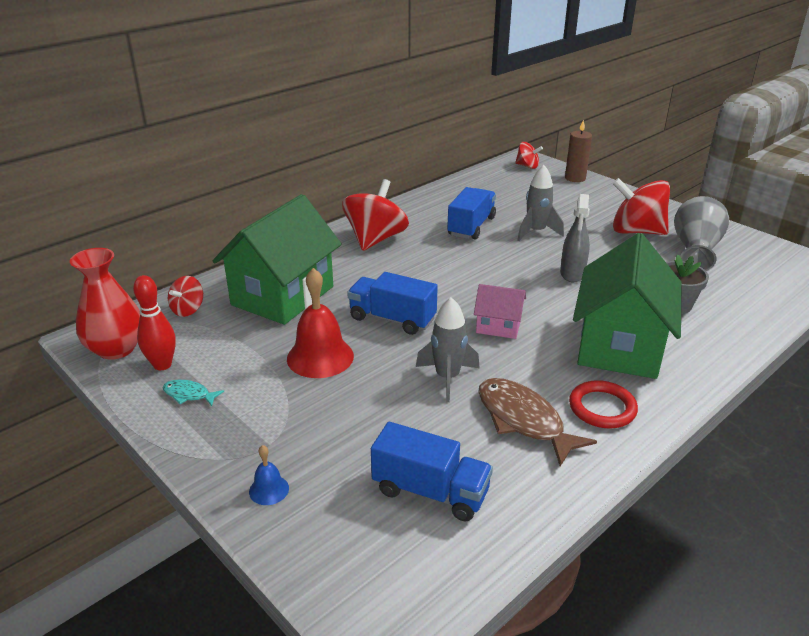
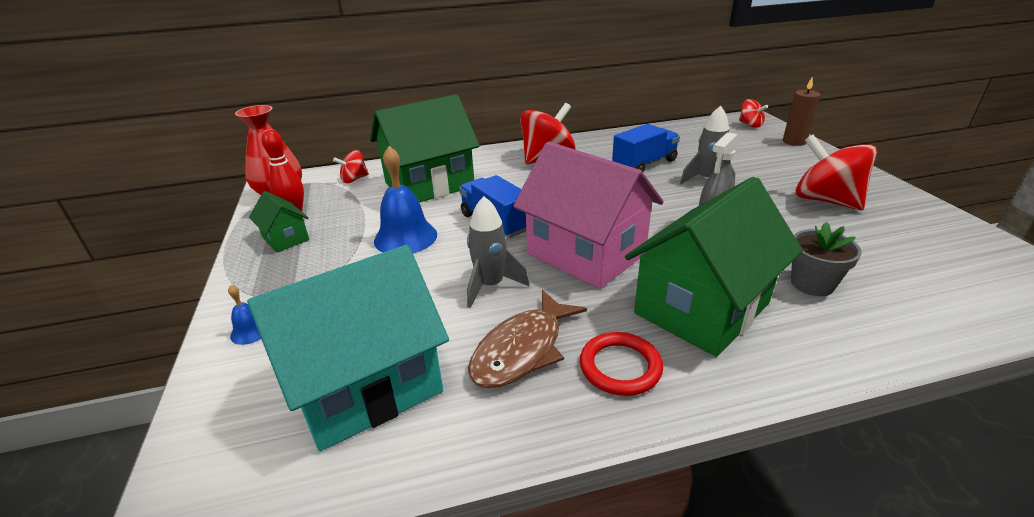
camera: 30 degrees right, 0 degrees up
turquoise fish [162,380,224,406] -> green house [249,191,309,253]
red bell [287,268,354,378] -> blue bell [374,146,437,253]
blue truck [371,422,493,521] -> turquoise house [247,245,449,452]
pink house [474,284,526,339] -> pink house [513,142,664,289], size x2.13
brown fish [478,378,597,466] -> brown fish turned 135 degrees counterclockwise [468,290,587,388]
grey vase [674,196,729,271] -> none

